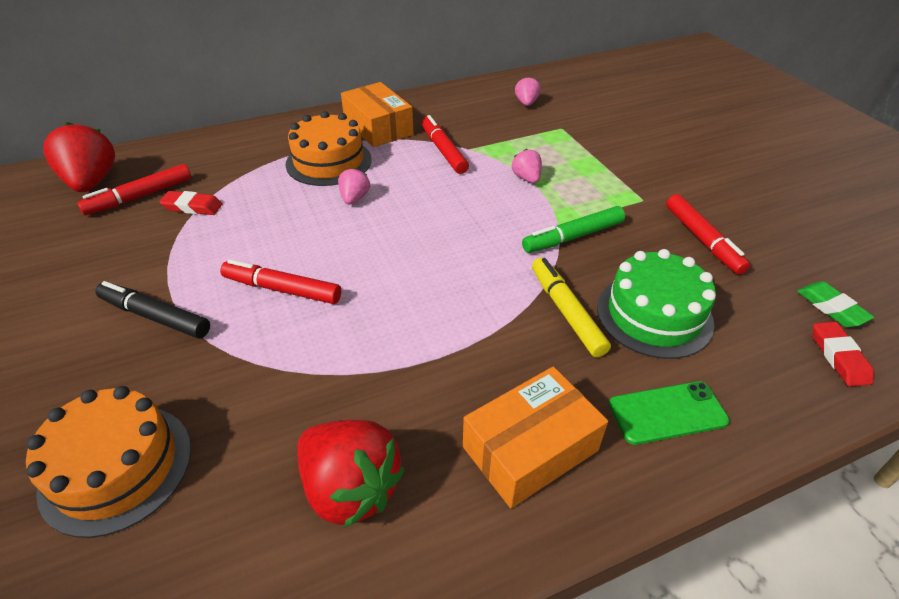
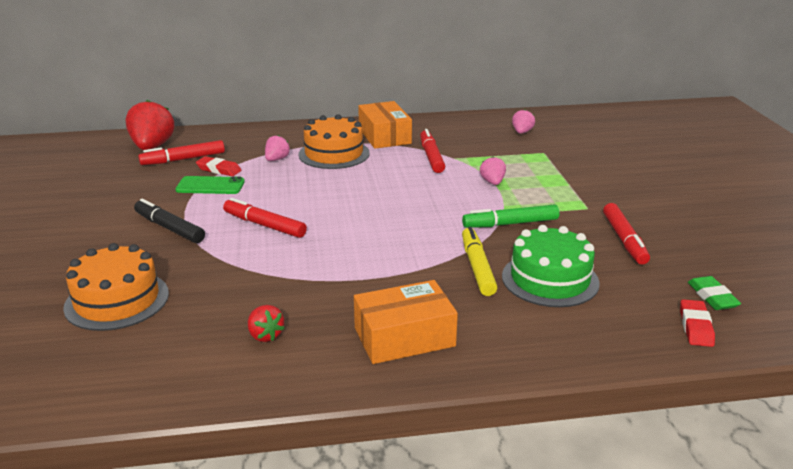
camera: 15 degrees right, 15 degrees down
red strawberry [297,420,405,528] -> red strawberry [248,305,285,342], size x0.51
pink strawberry [338,168,370,205] -> pink strawberry moved to [265,135,290,161]
green phone [609,381,730,445] -> green phone moved to [176,176,245,194]

